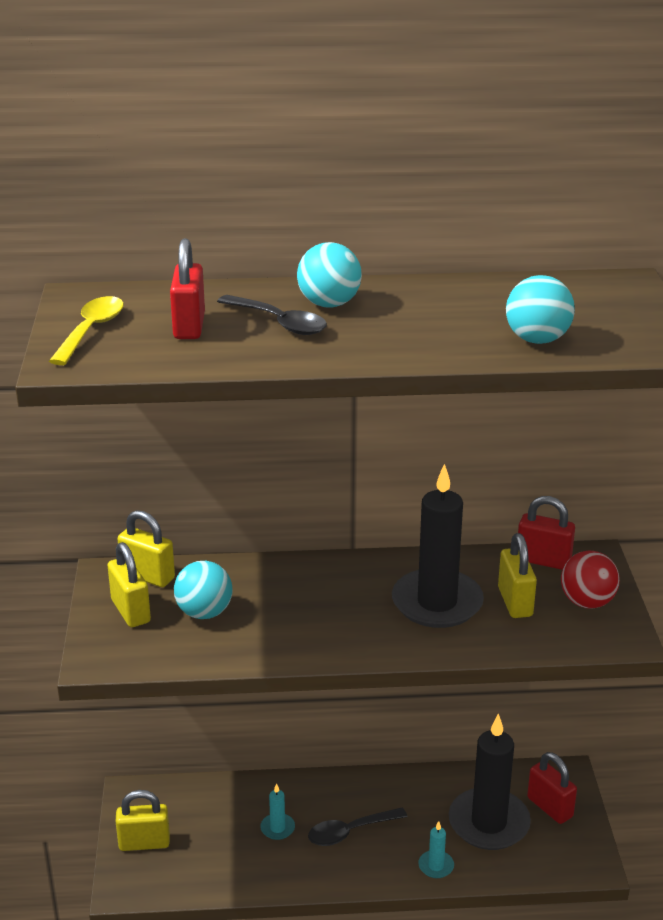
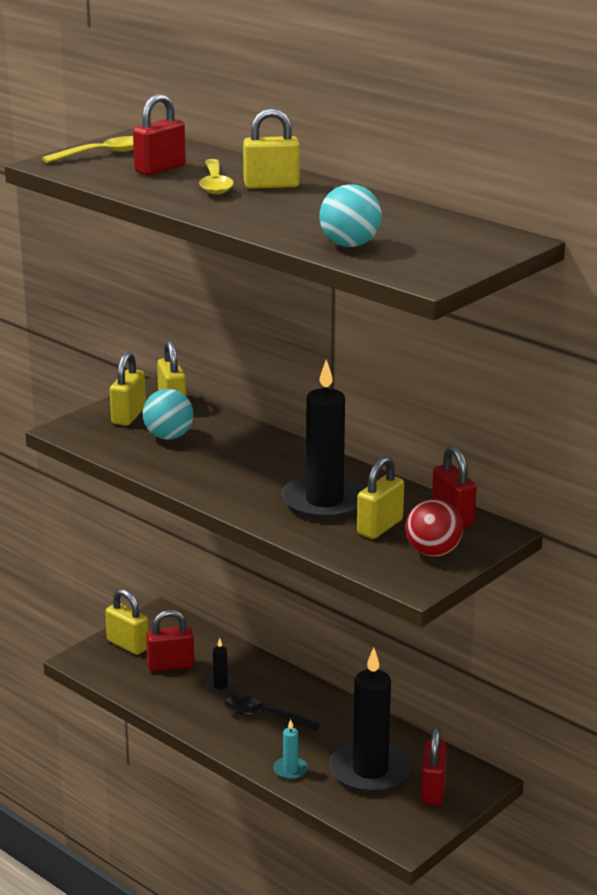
camera: 45 degrees right, 5 degrees down
black spoon [217,295,327,335] -> yellow spoon [199,159,234,194]
turquoise candle [260,783,295,840] -> black candle [205,638,237,695]
turquoise ball [297,242,362,307] -> yellow padlock [243,108,300,189]
none -> red padlock [146,609,194,672]

